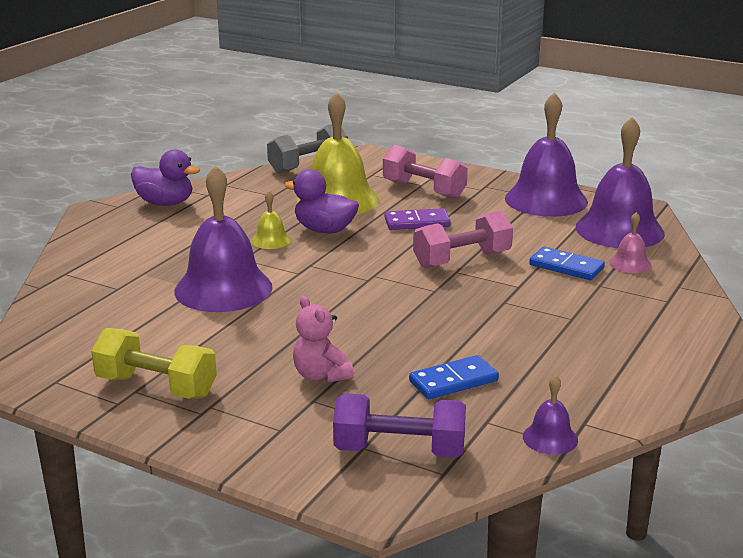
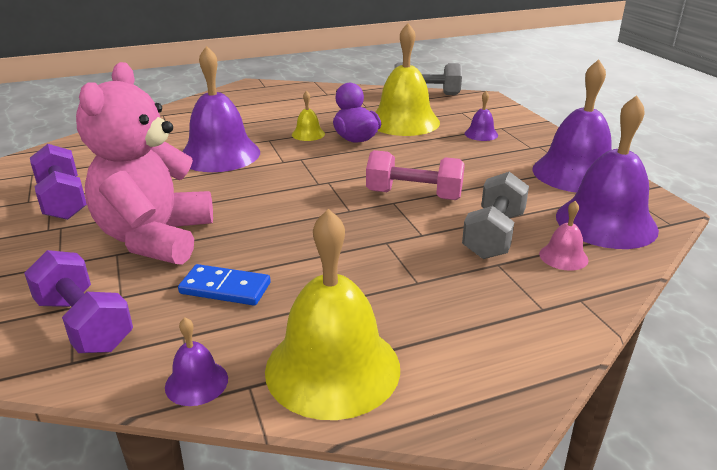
camera: 40 degrees right, 5 degrees up
yellow dumbbell [91,328,217,399] -> purple dumbbell [30,144,87,220]
purple duck [131,150,200,206] -> none
pink teddy bear [293,296,354,383] -> pink teddy bear [76,62,213,265], size x2.18
pink dumbbell [383,145,468,199] -> purple bell [464,91,498,141]
purple domino [384,208,451,230] -> none
blue domino [529,247,605,280] -> grey dumbbell [462,172,529,259]
none -> yellow bell [265,209,400,420]

